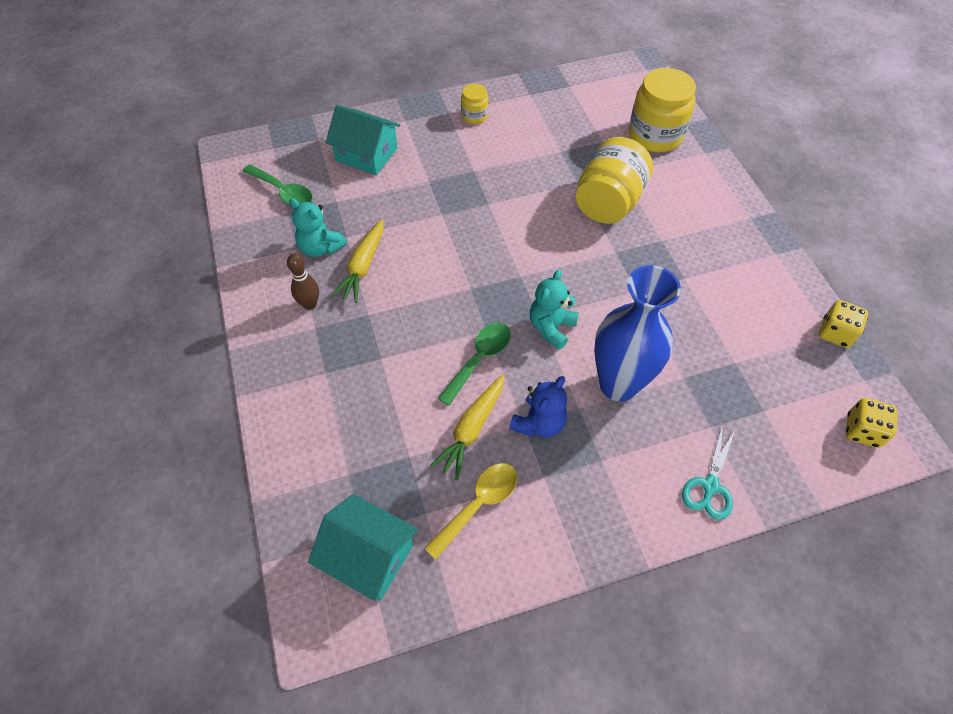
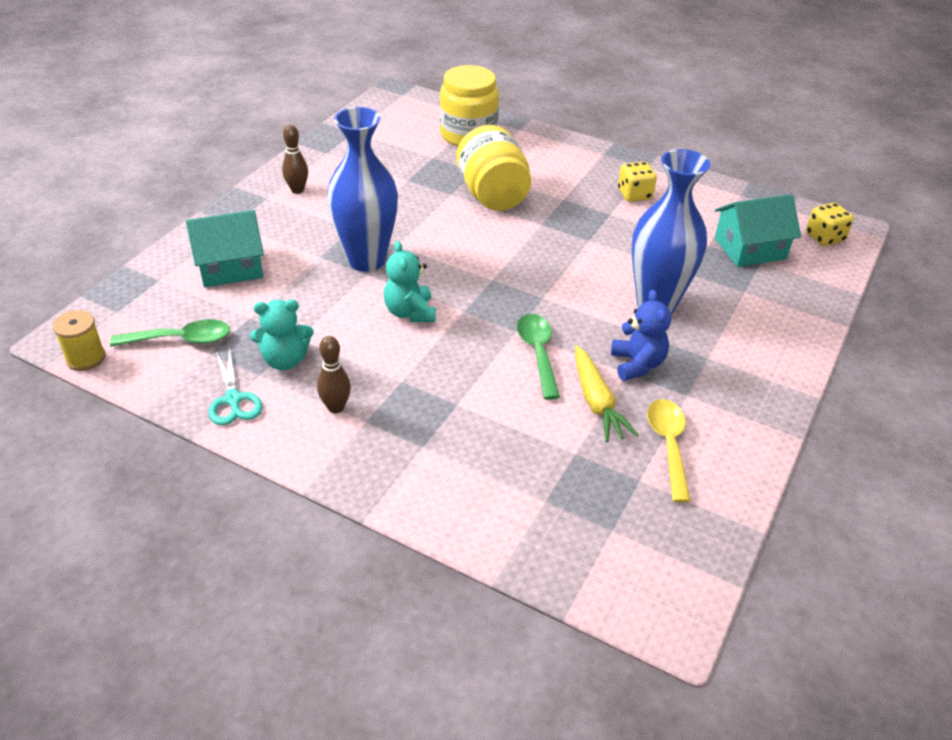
camera: 45 degrees left, 15 degrees down
turquoise house [308,494,418,601] -> turquoise house moved to [715,194,801,267]
yellow carrot [331,219,384,303] -> none
yellow jar [461,84,489,124] -> brown bowling pin [282,125,308,194]
turquoise teddy bear [530,270,579,350] -> turquoise teddy bear moved to [384,241,436,322]
turquoise scissors [682,424,735,520] -> turquoise scissors moved to [208,348,263,425]
yellow dice [819,300,868,348] -> yellow dice moved to [618,161,657,202]
none -> yellow spool [53,310,106,371]
none -> blue vase [327,107,398,272]

